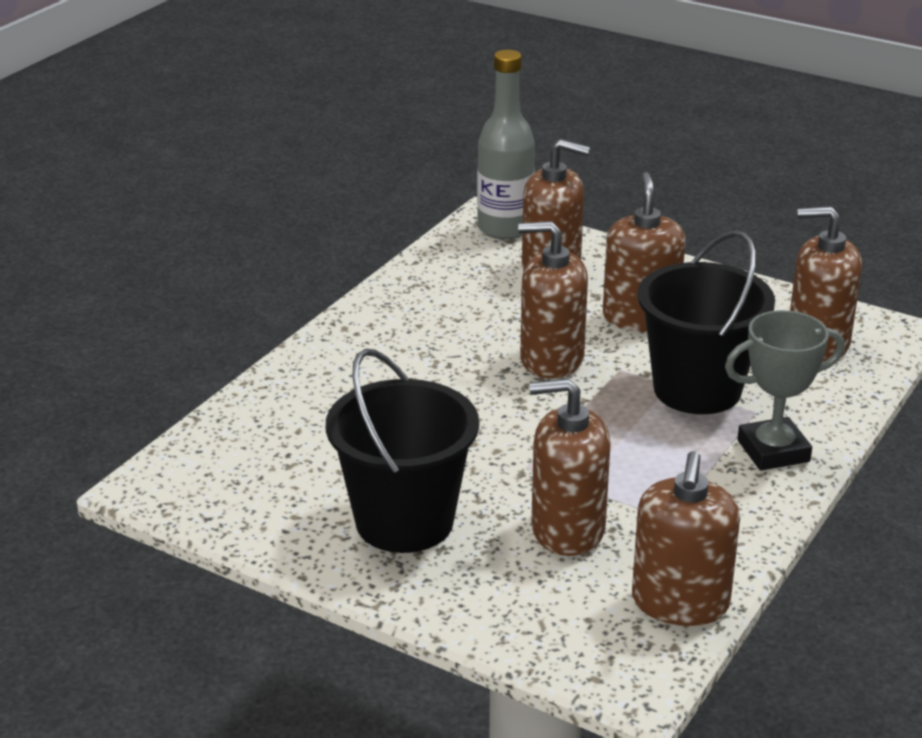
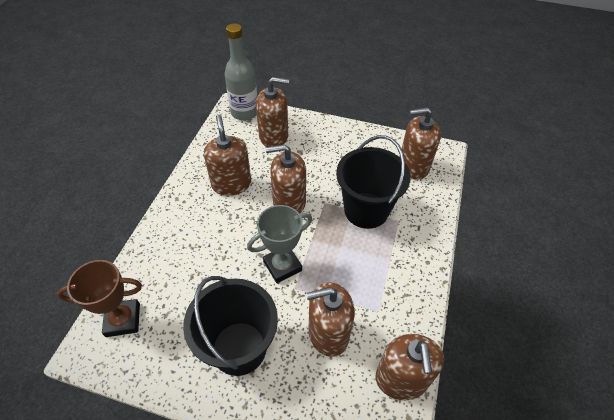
camera: 15 degrees left, 20 degrees up
brown soap dispenser [603,172,686,332] -> brown soap dispenser moved to [204,115,251,196]
grey trophy [725,310,845,470] -> grey trophy moved to [247,205,312,283]
none -> brown trophy [57,260,142,337]

